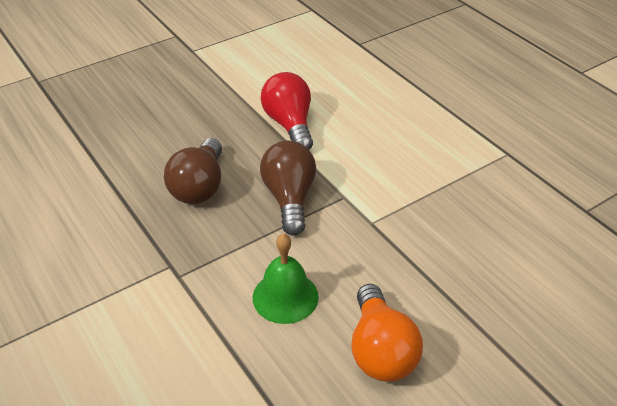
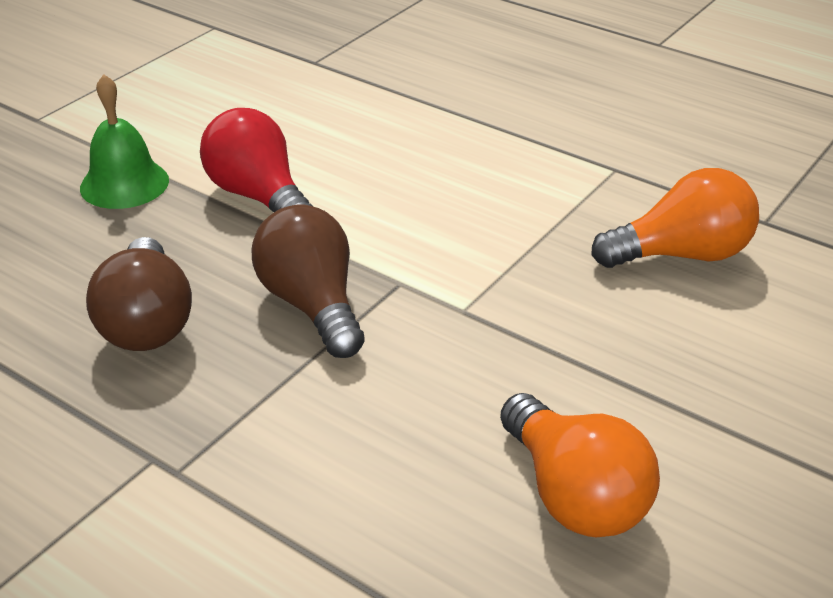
camera: 20 degrees left, 5 degrees down
green bell [253,233,319,324] -> green bell moved to [80,74,169,209]
none -> orange light bulb [591,168,759,268]

